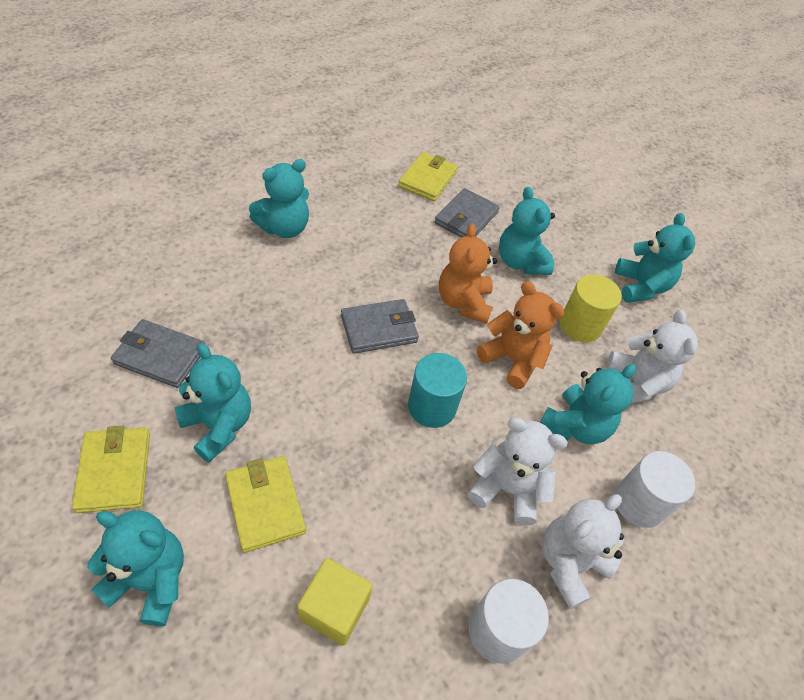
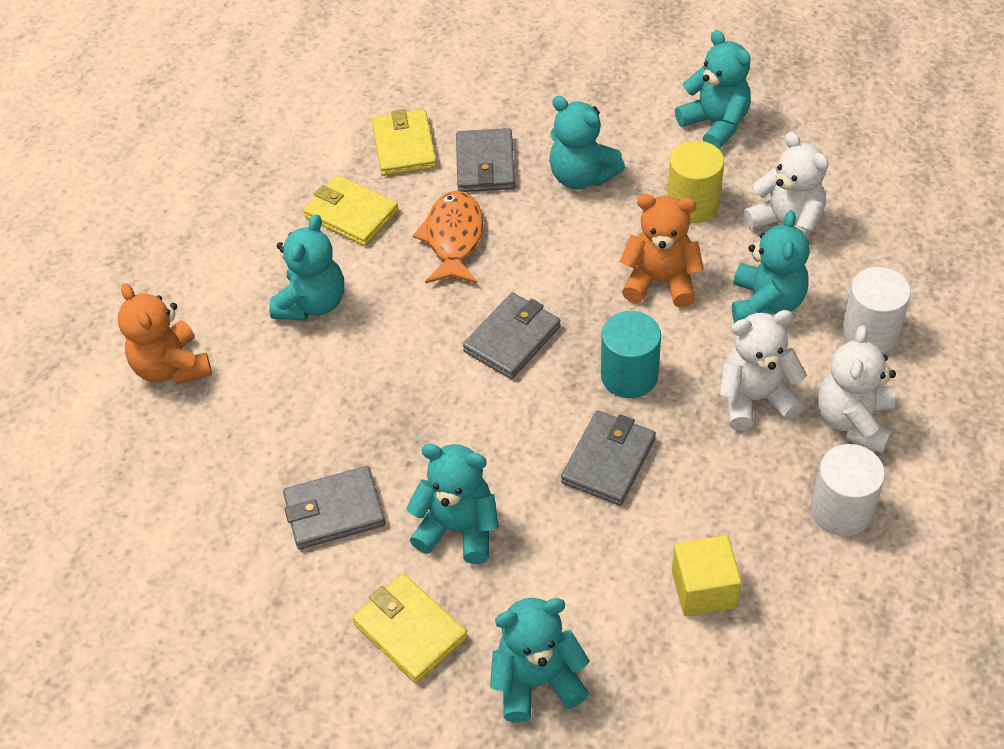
camera: 25 degrees left, 0 degrees up
yellow wallet [225,456,306,553] -> yellow wallet moved to [303,175,399,246]
orange teddy bear [439,224,497,324] -> orange teddy bear moved to [118,283,212,384]
none -> orange fish [413,191,483,284]
none -> grey wallet [561,410,656,506]

